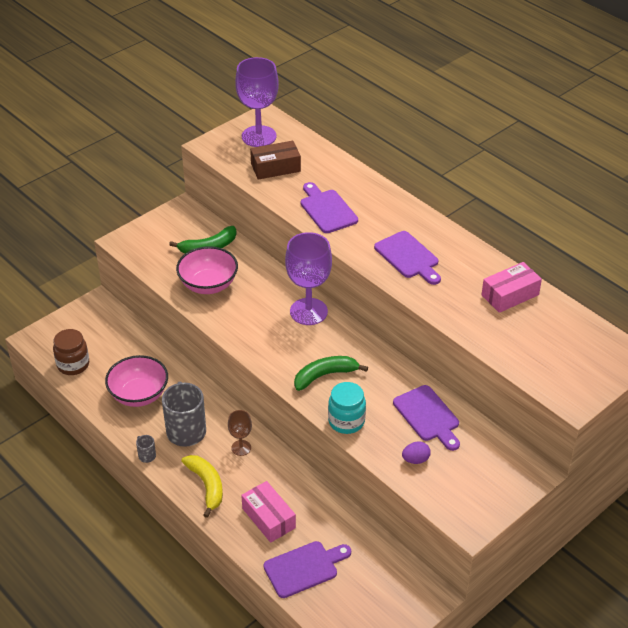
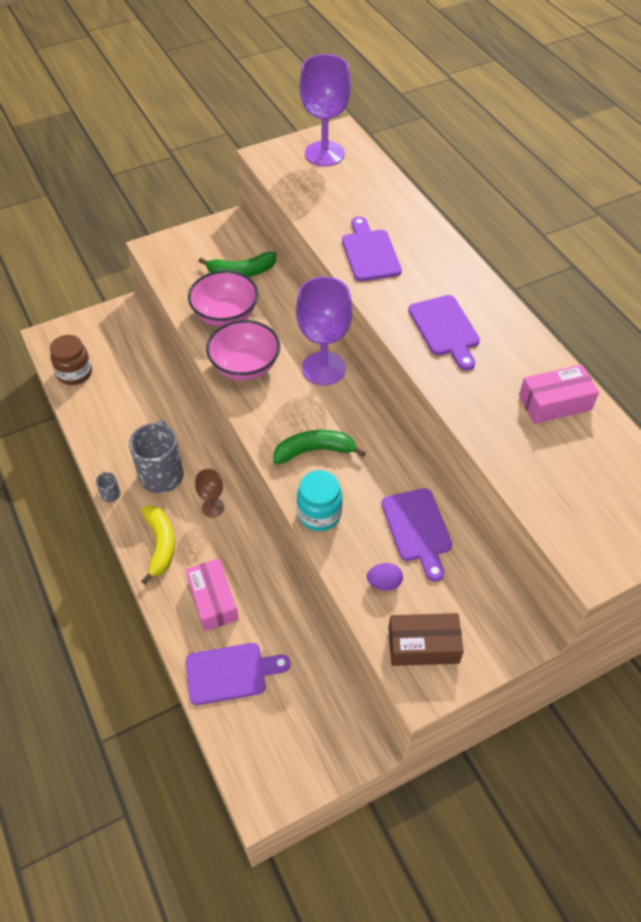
camera: 15 degrees right, 10 degrees up
pink bowl [105,355,168,407] -> pink bowl moved to [206,320,280,380]
brown box [250,141,301,180] -> brown box moved to [388,613,464,666]

